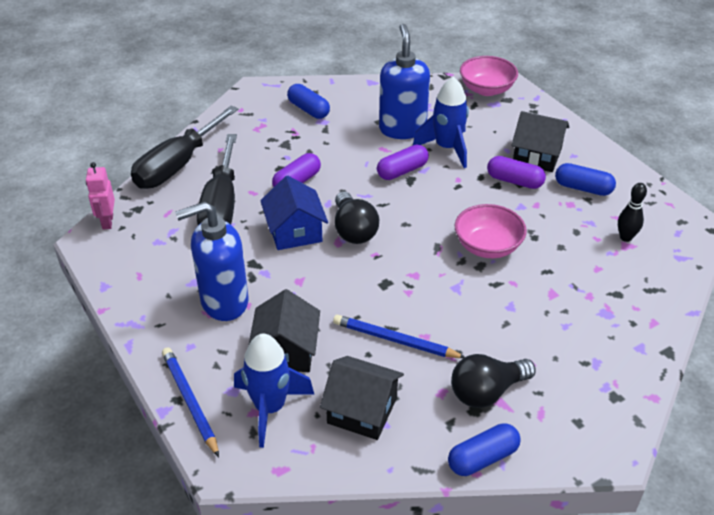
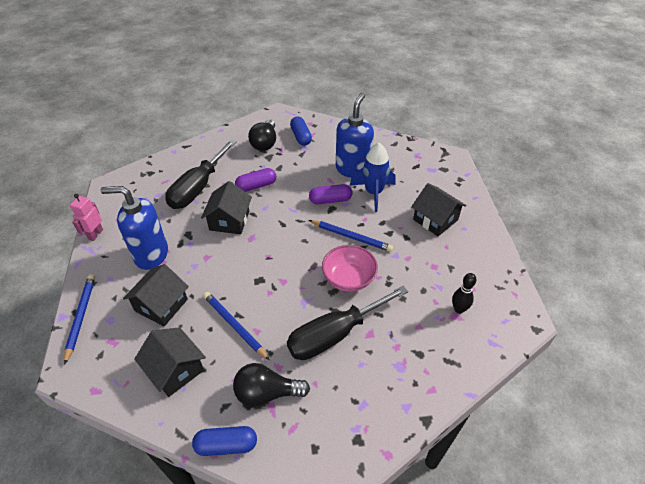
camera: 25 degrees right, 5 degrees up
pink robot [86,162,115,230] -> pink robot moved to [70,194,103,241]
black screwdriver [131,106,238,189] -> black screwdriver moved to [287,286,408,360]
blue rocket [234,334,315,448] -> none
blue house [260,176,328,250] -> black house [201,181,252,234]
black light bulb [335,192,379,244] -> black light bulb moved to [248,119,276,151]
pink bowl [460,56,518,96] -> none
purple capsule [487,156,546,189] -> none
blue capsule [555,163,616,196] -> none
none -> blue pencil [309,220,393,252]

